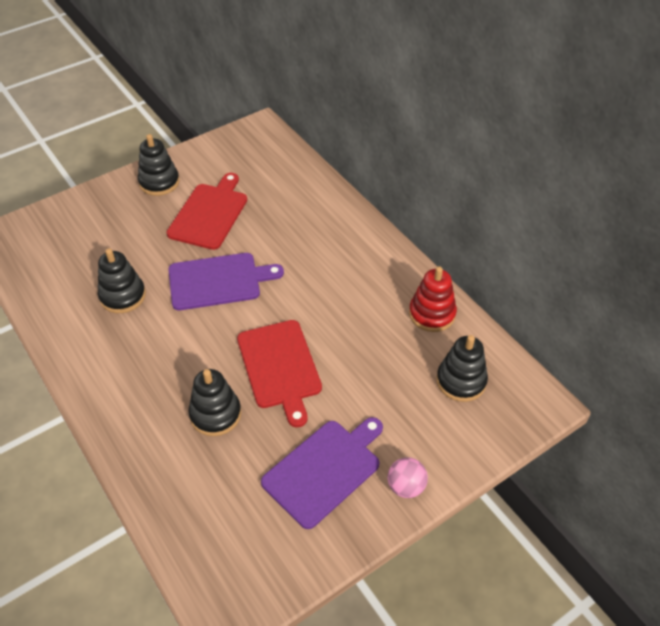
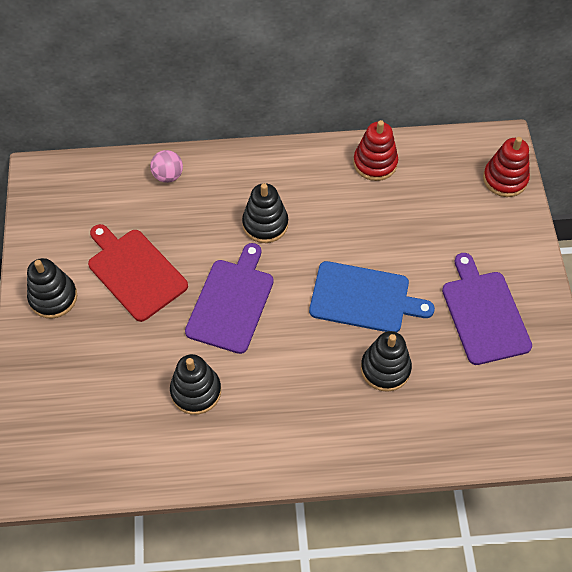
camera: 60 degrees left, 10 degrees up
red cutting board [237,320,322,427] -> blue cutting board [309,261,435,332]
pink ball [388,457,428,498] -> pink ball moved to [150,150,183,183]
black stacking toy [437,335,488,402] -> black stacking toy moved to [242,183,288,243]
none -> red stacking toy [483,137,530,197]

